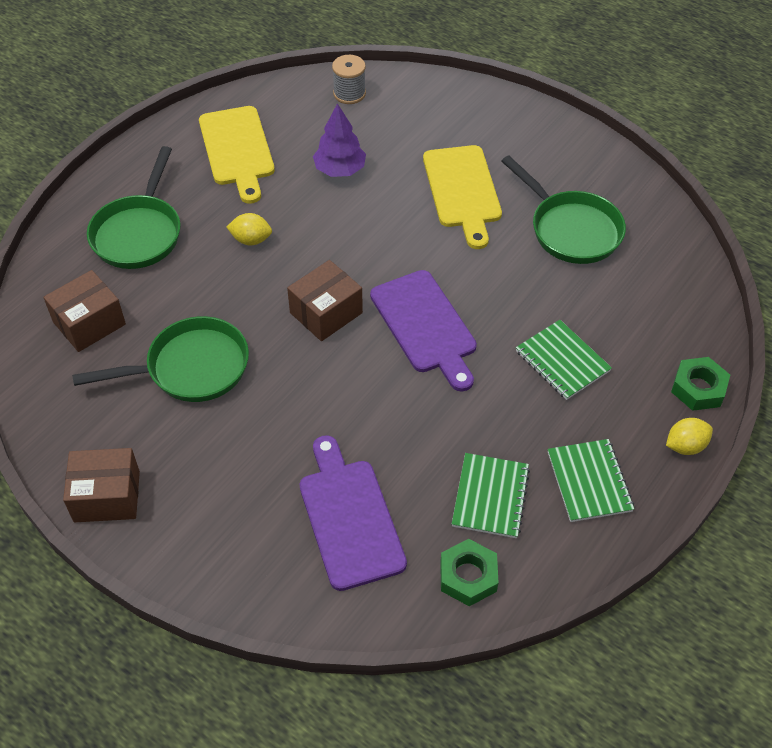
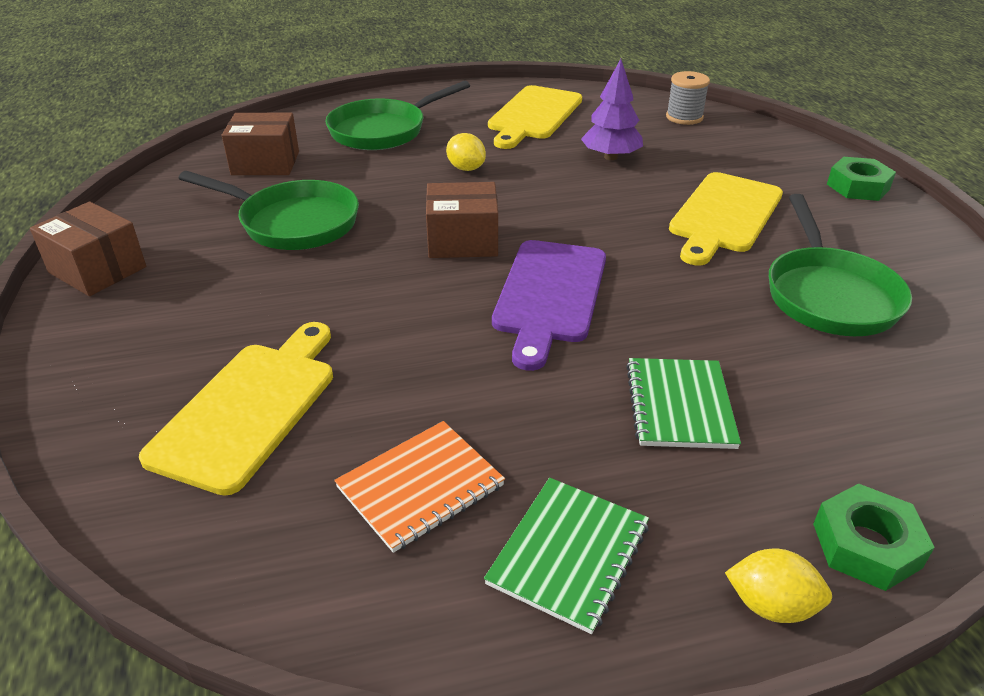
camera: 40 degrees right, 15 degrees down
purple cutting board [300,435,407,591] -> yellow cutting board [139,322,333,496]
green nut [440,539,499,606] -> green nut moved to [827,157,896,201]
green notebook [452,453,530,538] -> orange notebook [334,421,505,553]

